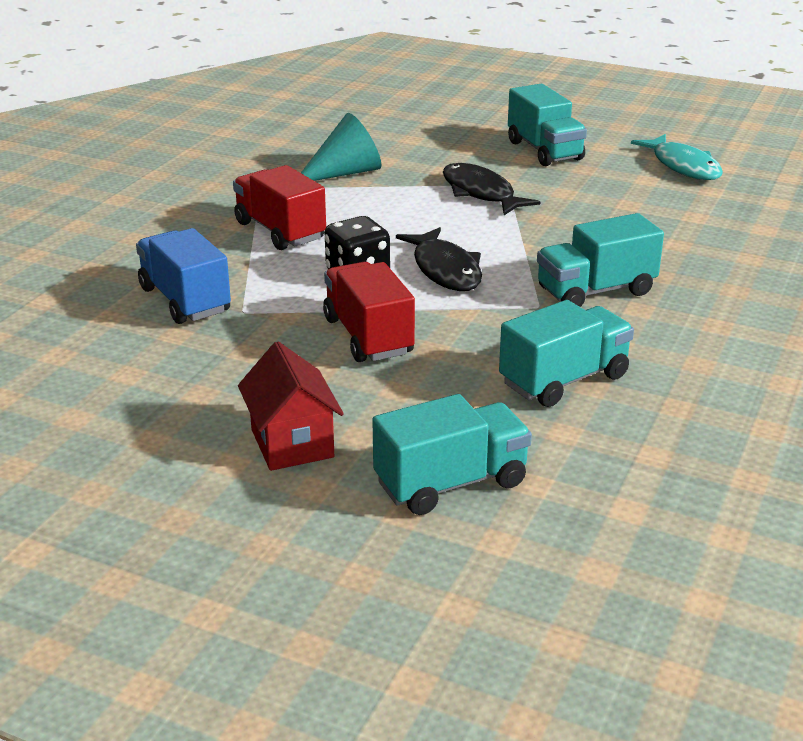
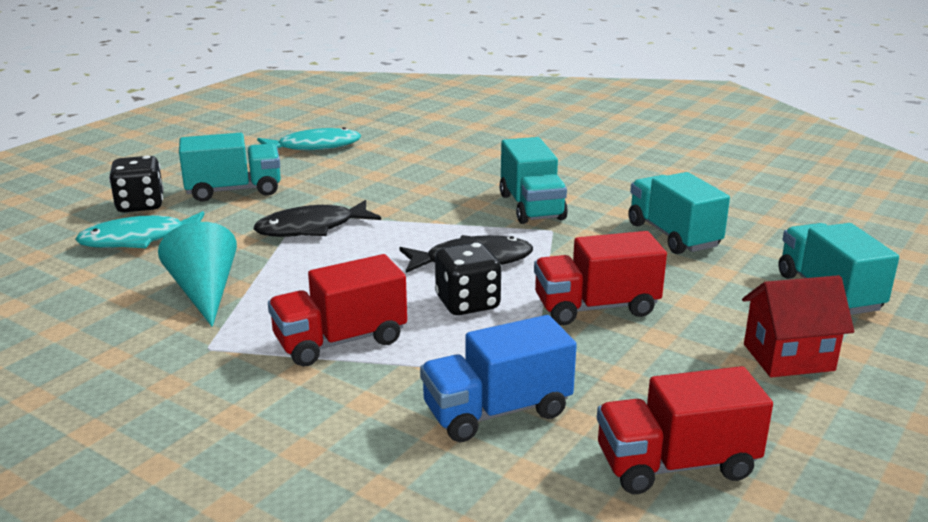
camera: 80 degrees left, 5 degrees down
none -> turquoise fish [75,211,205,248]
none -> black dice [109,156,164,212]
none -> red truck [597,366,773,494]

